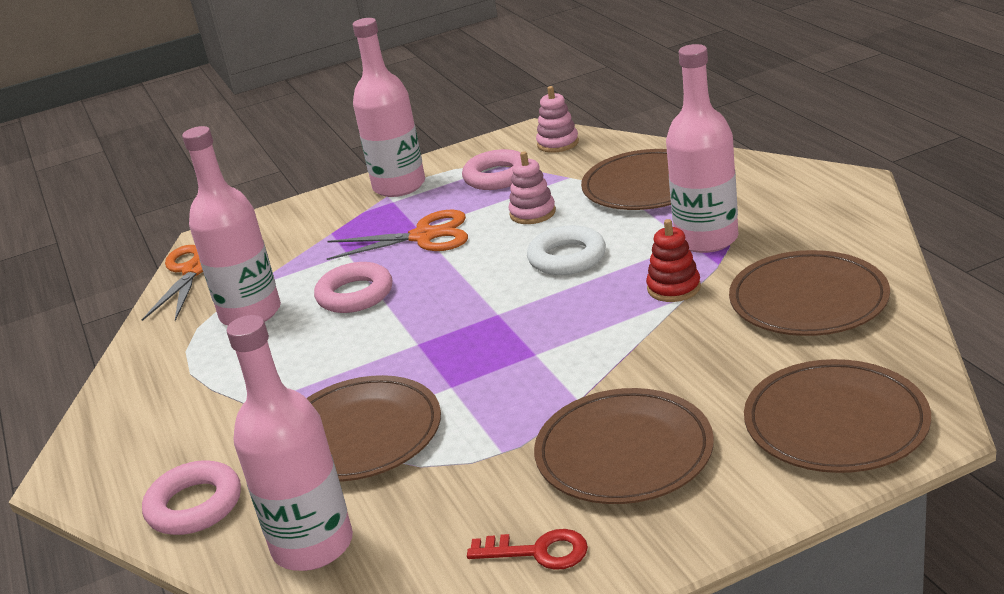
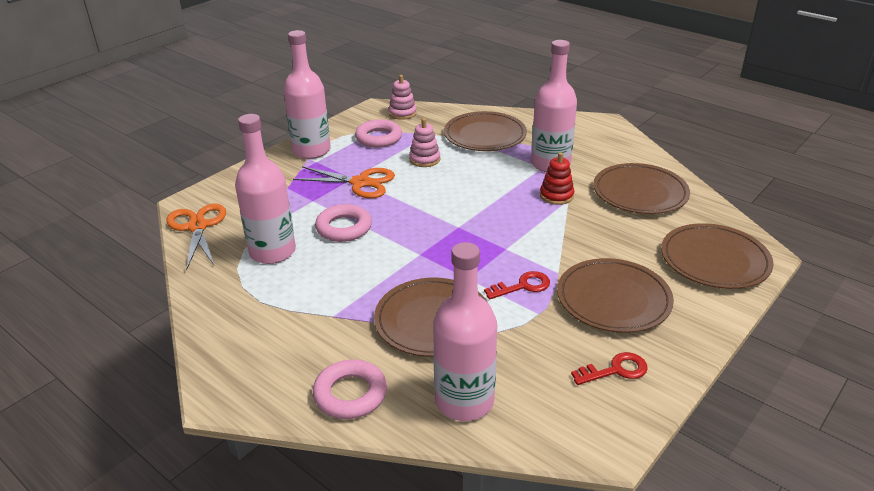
camera: 30 degrees left, 5 degrees up
orange scissors [327,210,468,260] -> orange scissors turned 45 degrees clockwise [293,166,395,198]
white ring [527,225,606,275] -> none
none -> red key [484,271,550,300]

